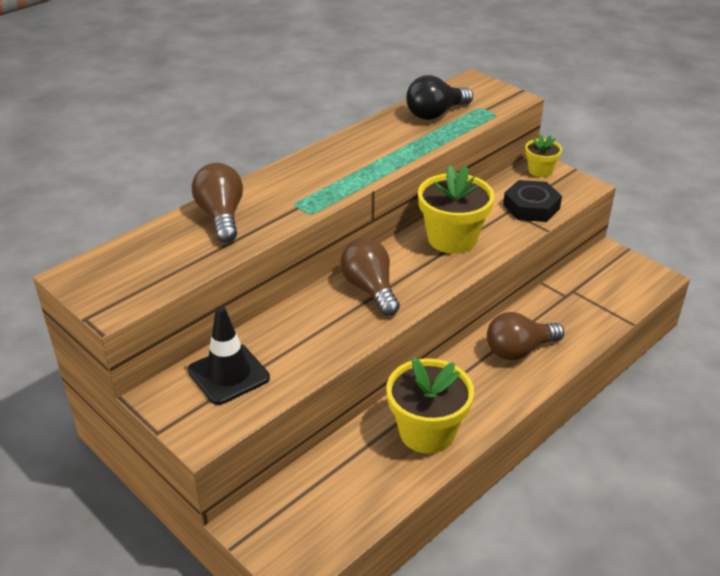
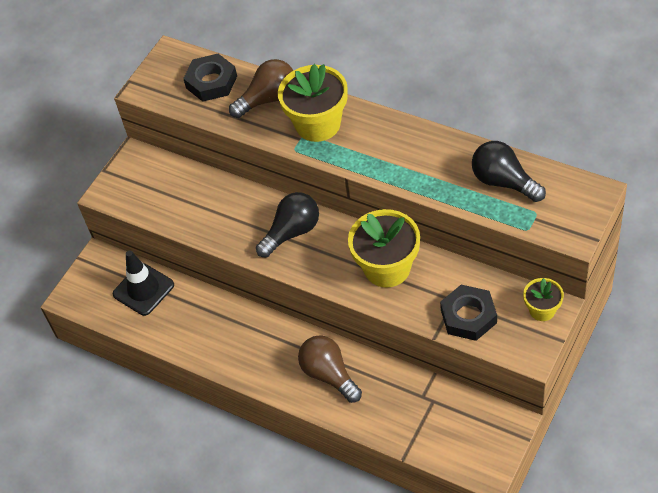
camera: 80 degrees right, 15 degrees up
black traffic cone [188,306,270,405] -> black traffic cone moved to [113,250,174,316]
brown light bulb [340,238,400,316] -> black light bulb [256,192,319,258]
yellow flower pot [386,357,474,454] -> yellow flower pot moved to [278,64,348,142]
none -> black nut [183,54,237,102]

